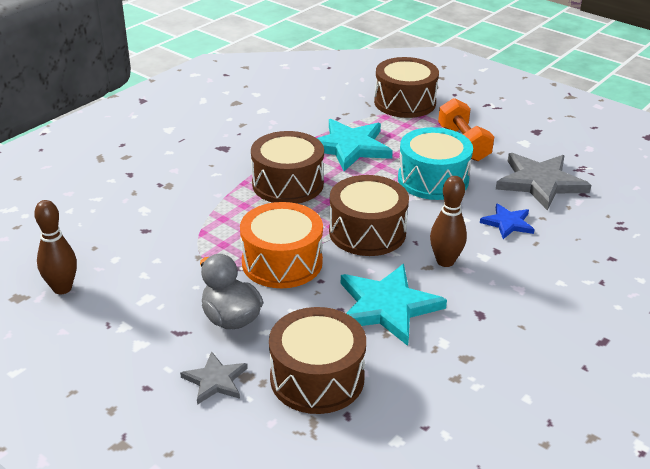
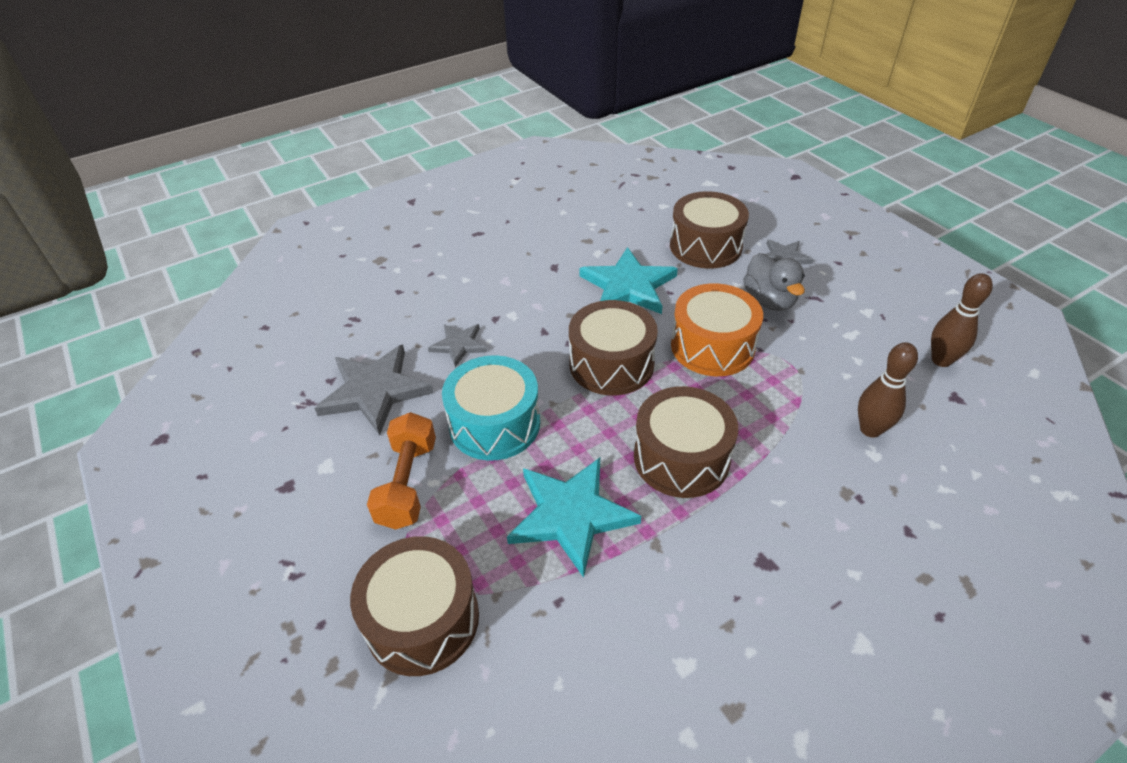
camera: 160 degrees left, 10 degrees up
brown bowling pin [430,176,467,267] -> brown bowling pin moved to [858,342,918,438]
blue star [480,203,535,239] -> grey star [428,324,487,367]

